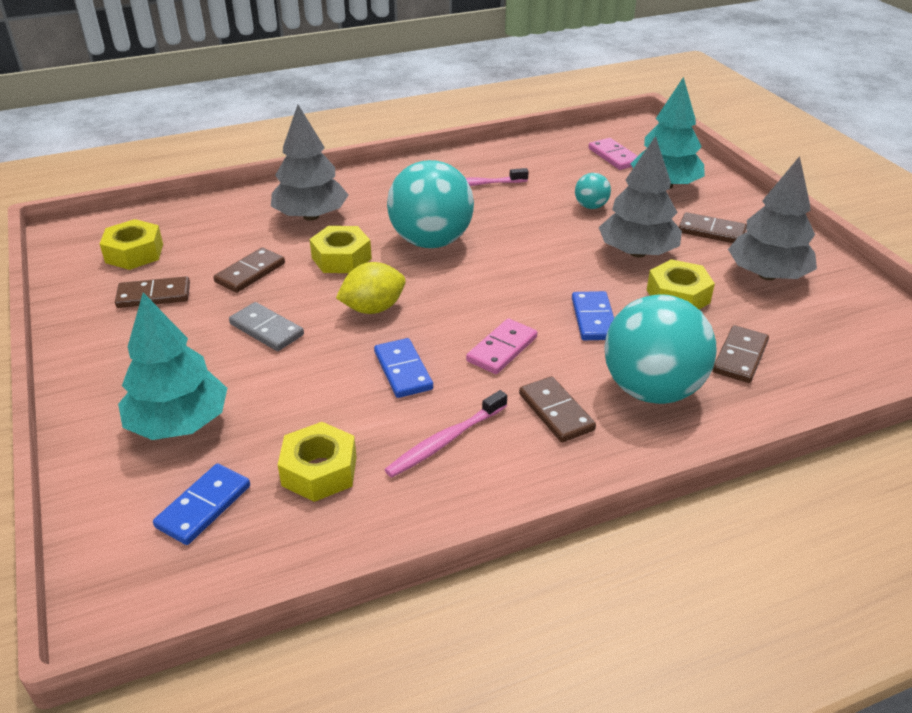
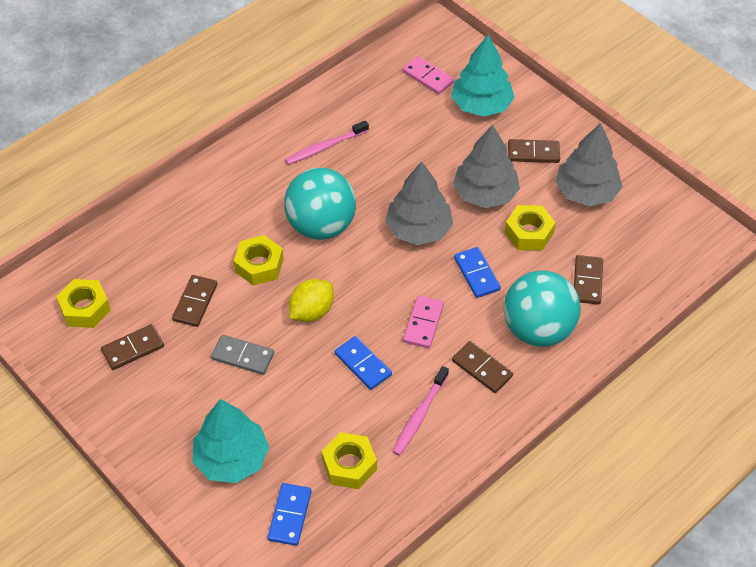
camera: 20 degrees left, 15 degrees up
grey tree [271,105,349,221] -> grey tree moved to [385,161,453,245]
turquoise ball [575,173,611,209] -> none

